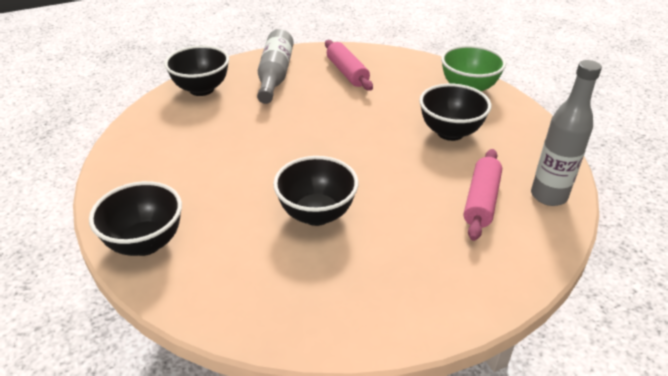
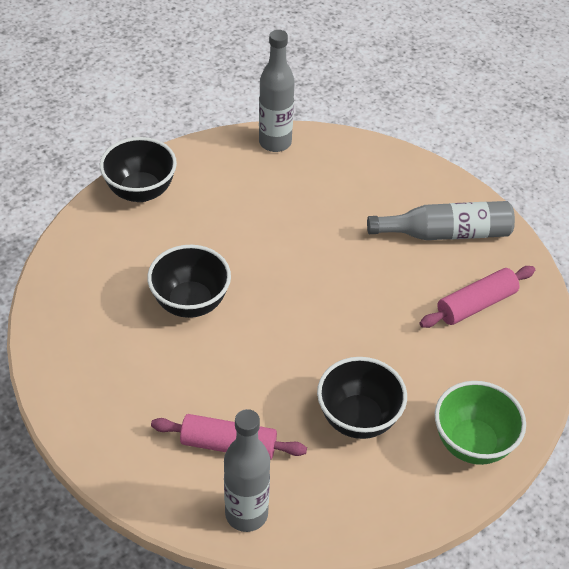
camera: 80 degrees right, 10 degrees up
black bowl [164,45,229,96] -> none
none -> grey bottle [259,30,295,152]

